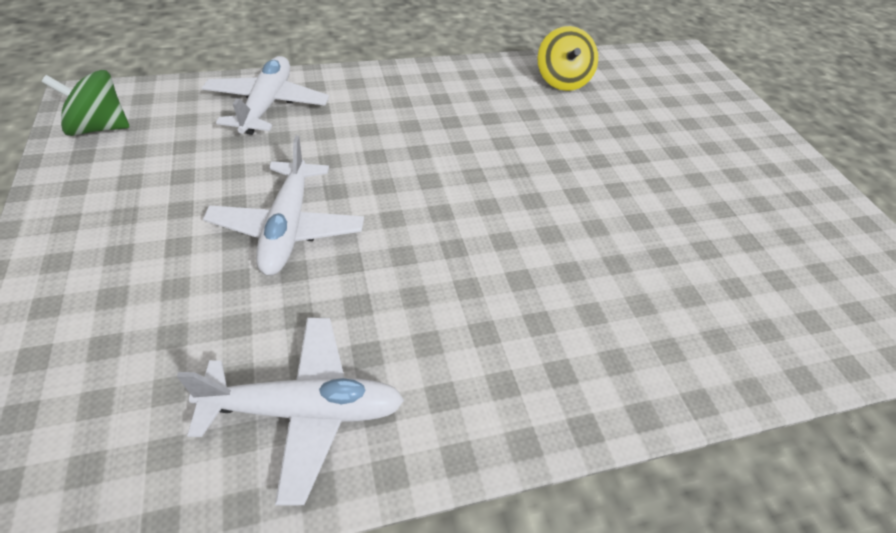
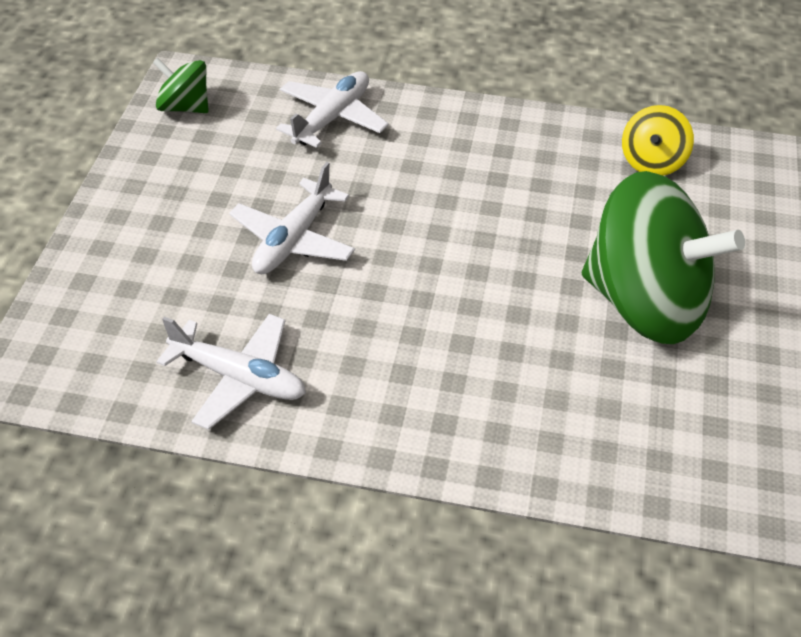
camera: 30 degrees right, 0 degrees up
none -> green spinning top [582,171,745,344]

